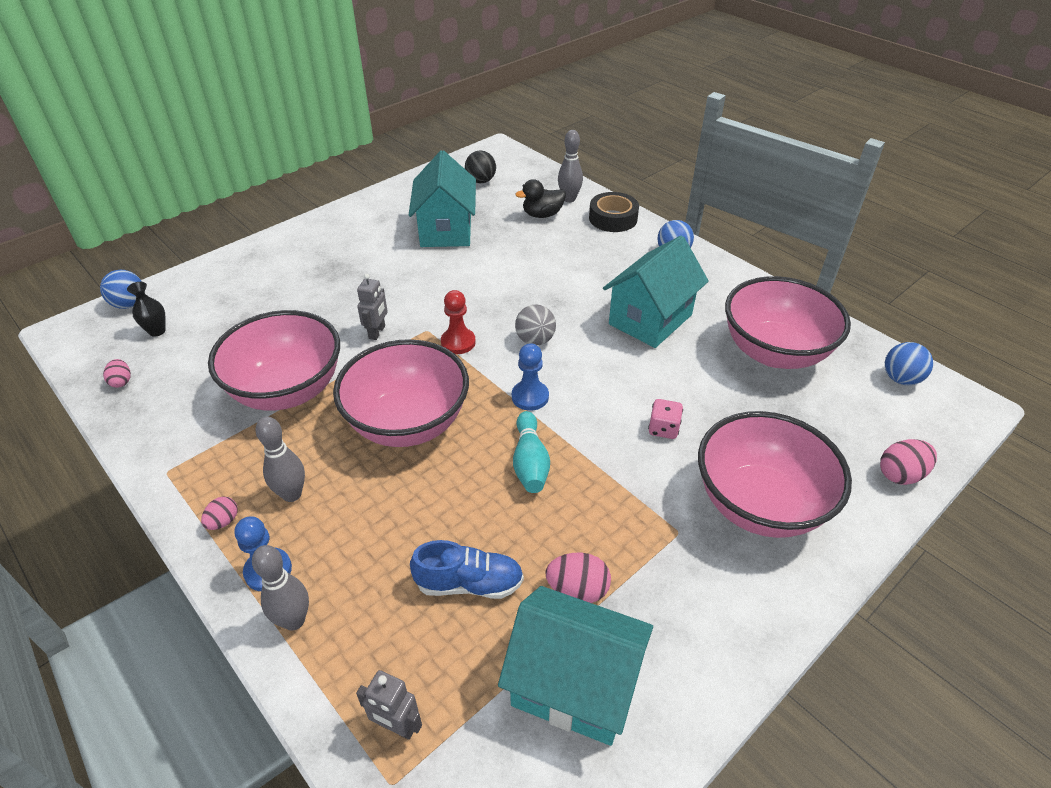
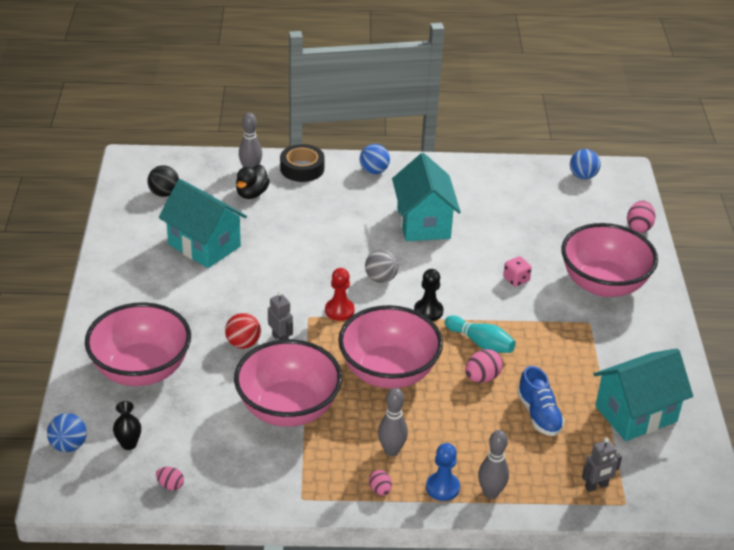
camera: 50 degrees left, 5 degrees down
blue shoe [410,540,524,599] -> blue shoe turned 120 degrees clockwise [517,366,565,436]
blue pawn [512,343,549,411] -> black pawn [414,269,444,321]
pink egg [546,553,611,603] -> pink egg moved to [465,349,503,383]
pink bowl [725,276,851,369] -> pink bowl moved to [85,302,191,386]
none -> red ball [225,313,261,349]

